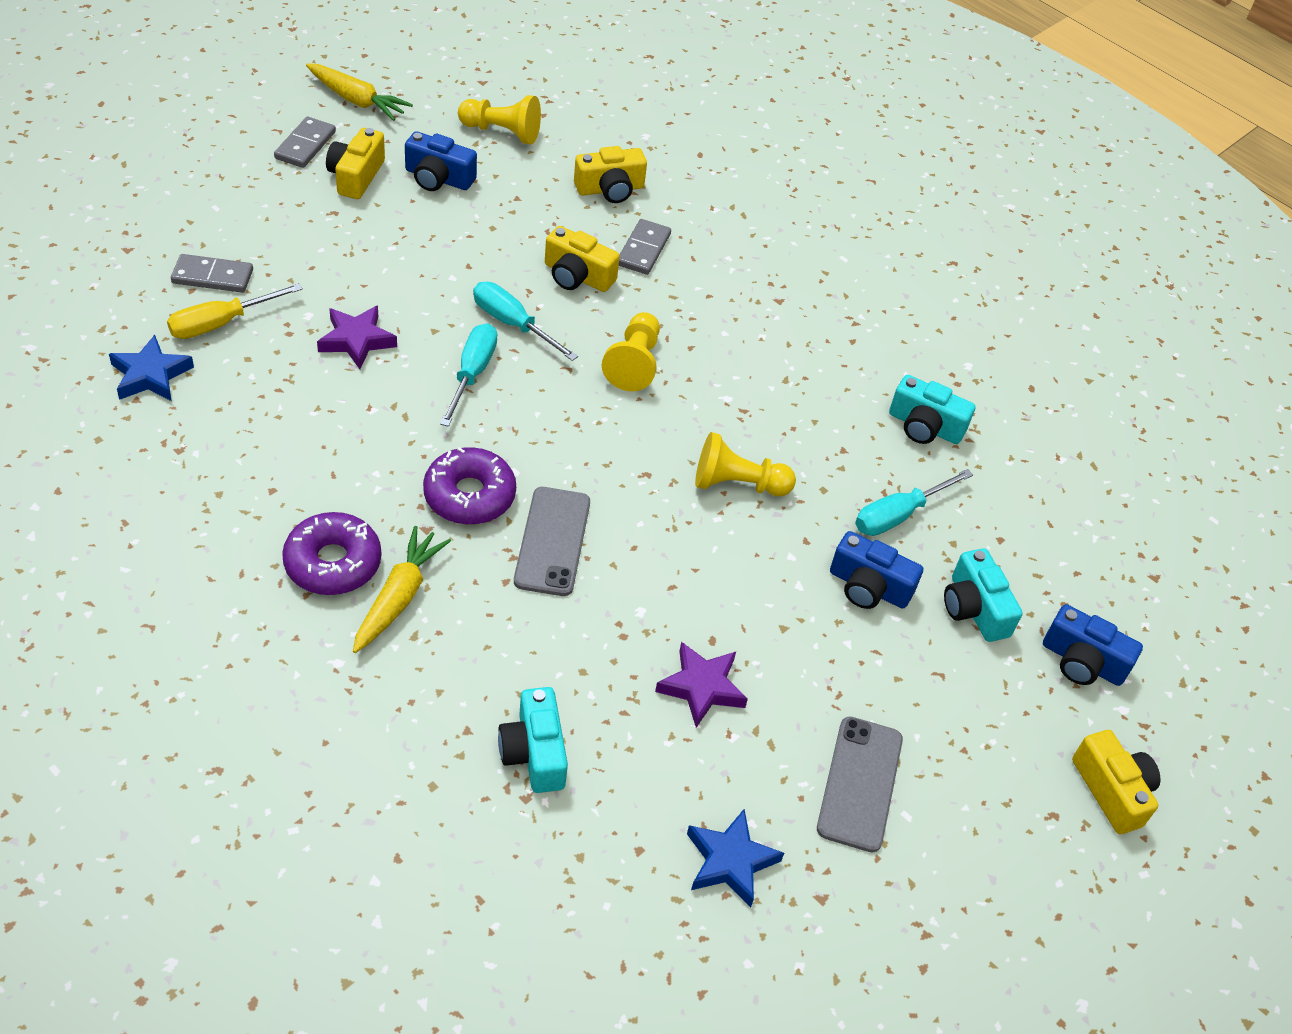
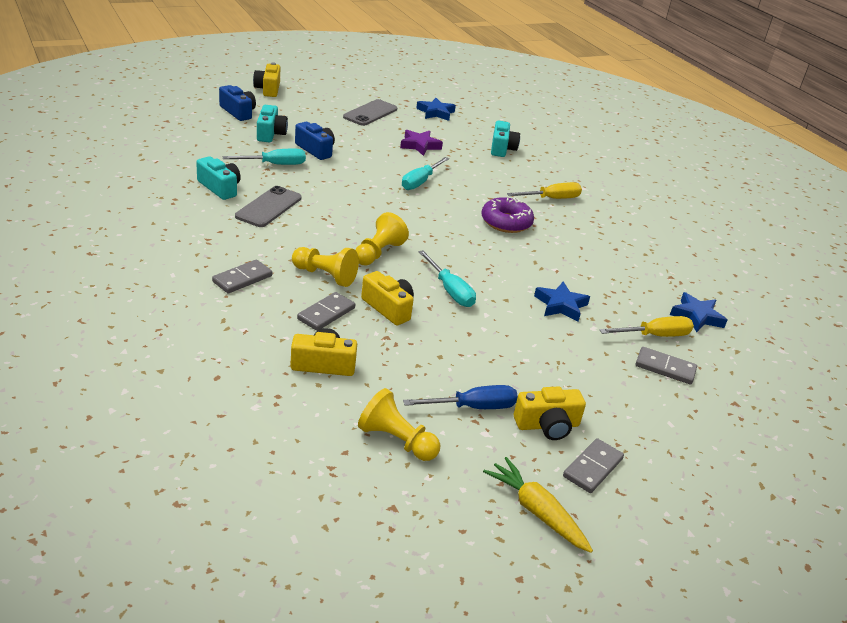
camera: 160 degrees left, 15 degrees down
purple donut [282,512,381,595] -> none
purple star [317,306,397,369] -> blue star [534,282,590,322]
yellow camera [326,128,385,199] -> yellow camera turned 45 degrees clockwise [514,386,586,440]
yellow carrot [353,526,451,653] -> yellow screwdriver [507,182,582,199]
blue camera [405,131,477,191] -> blue screwdriver [403,385,518,409]
turquoise screwdriver [440,323,497,427] -> turquoise screwdriver moved to [402,157,449,190]
grey phone [514,487,590,596] -> grey phone moved to [235,186,302,227]
yellow pawn [695,432,796,496] -> yellow pawn moved to [292,247,359,287]
none -> grey domino [212,259,272,294]

